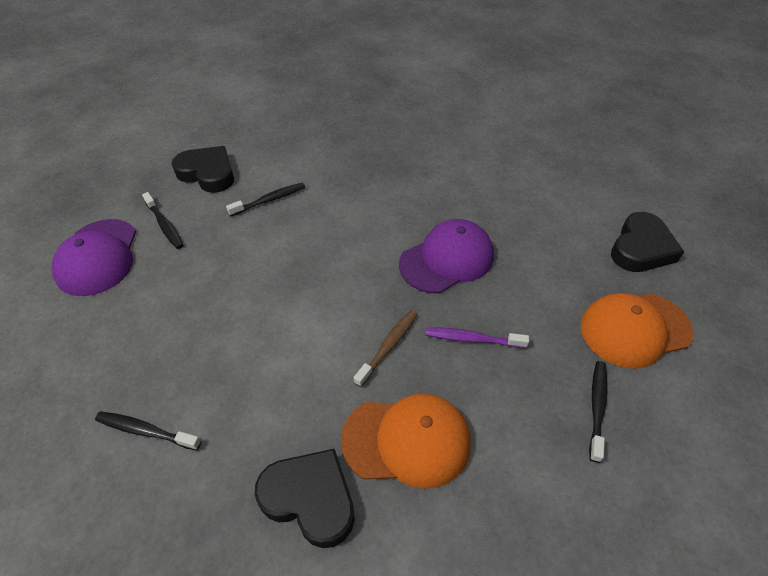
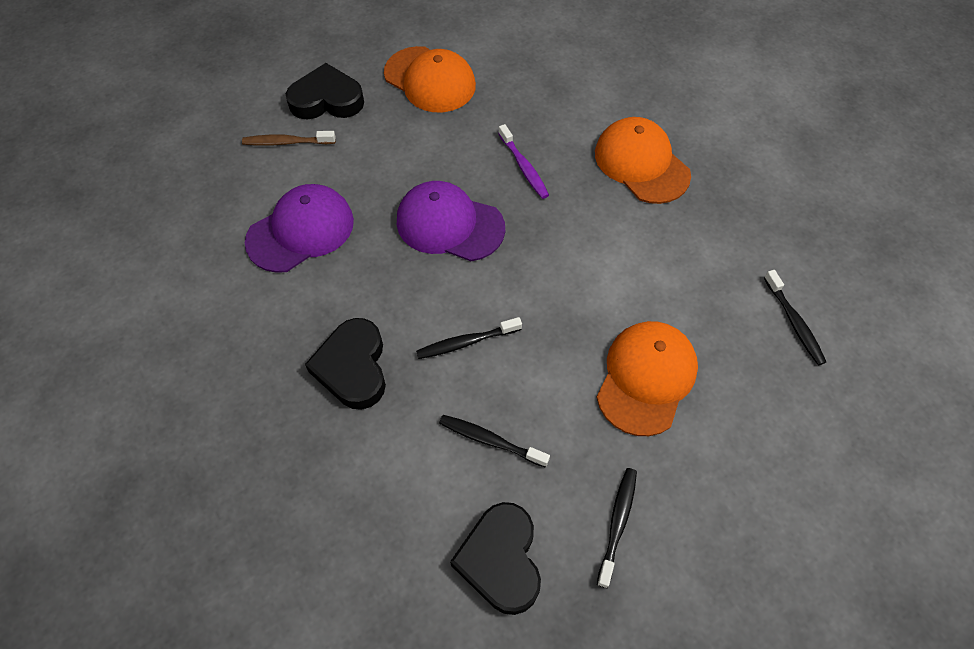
camera: 125 degrees left, 10 degrees up
purple cap [52,219,136,296] -> purple cap moved to [245,184,354,273]
black heart [255,449,355,548] -> black heart moved to [305,318,386,410]
brown toothbrush [354,310,418,387] -> brown toothbrush moved to [242,131,336,146]
black toothbrush [589,361,608,463] -> black toothbrush moved to [416,317,522,359]
none -> orange cap [596,321,698,436]

